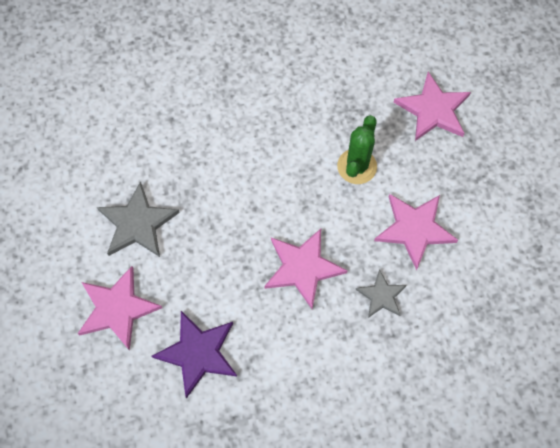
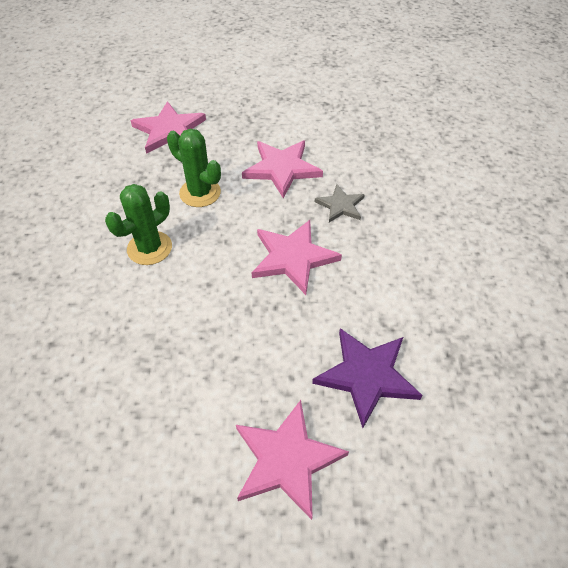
camera: 75 degrees left, 15 degrees down
grey star [97,181,180,257] -> none
none -> green cactus [105,184,172,265]

